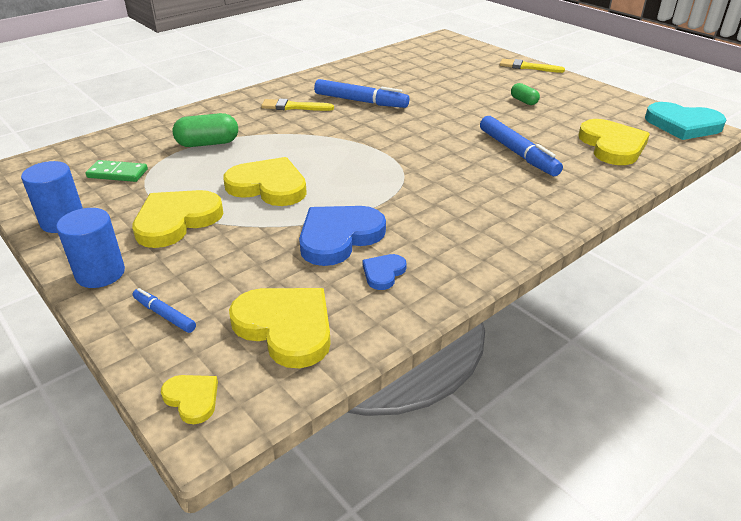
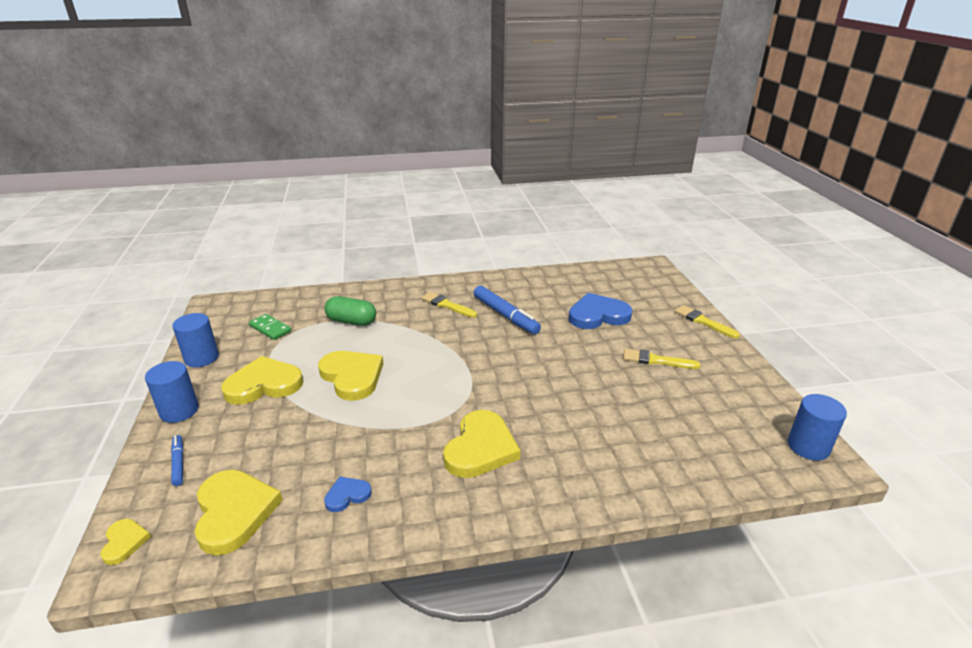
camera: 30 degrees right, 5 degrees down
blue heart [299,206,386,266] -> blue heart moved to [568,293,632,329]
blue marker [480,116,563,176] -> none
green capsule [511,83,540,105] -> yellow brush [623,349,701,369]
yellow heart [578,119,650,165] -> yellow heart moved to [443,410,520,478]
turquoise heart [645,102,727,140] -> blue cylinder [788,394,847,461]

